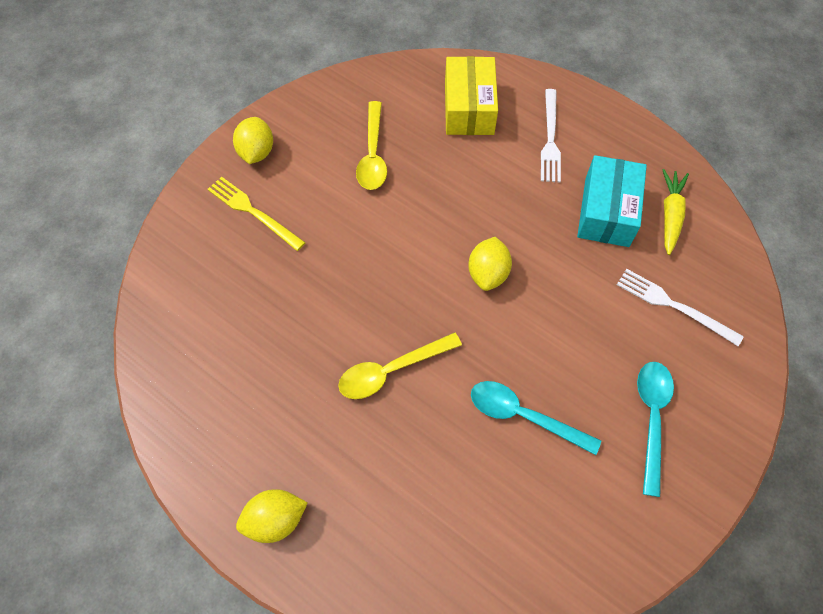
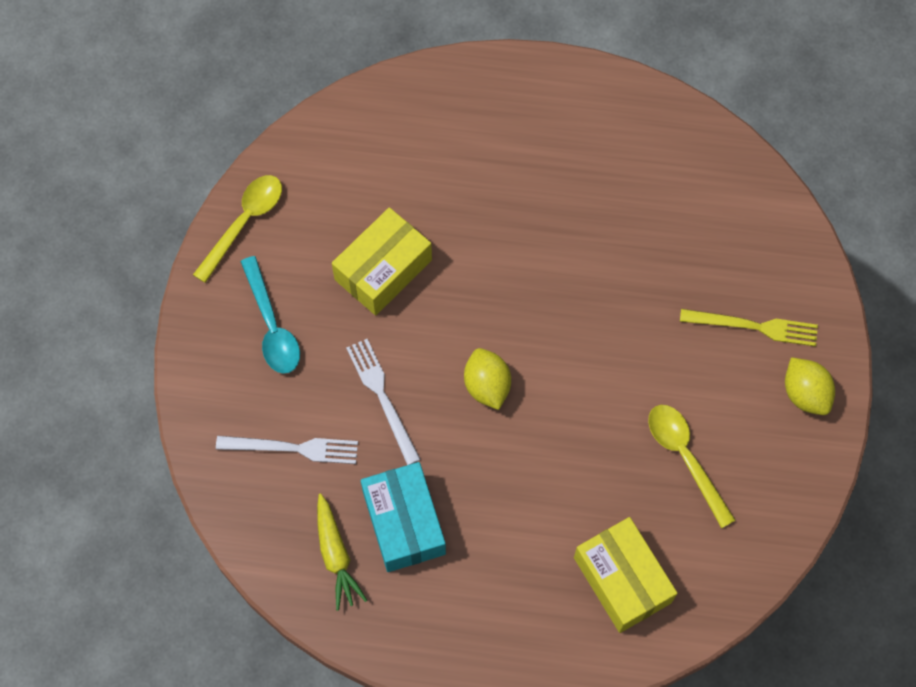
camera: 150 degrees right, 5 degrees up
yellow lemon [236,489,308,543] -> none
yellow spoon [338,332,462,399] -> yellow spoon moved to [193,175,282,283]
turquoise spoon [471,381,601,455] -> yellow box [332,207,432,315]
white fork [541,89,561,183] -> white fork moved to [346,339,421,465]

